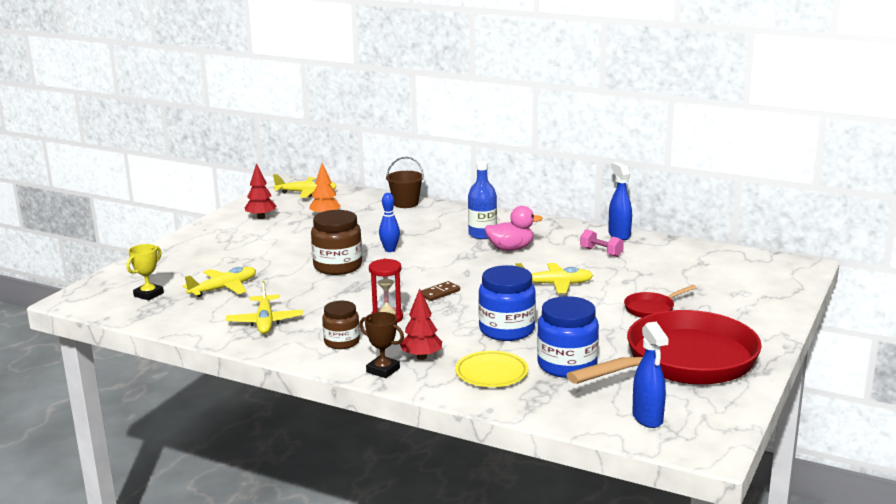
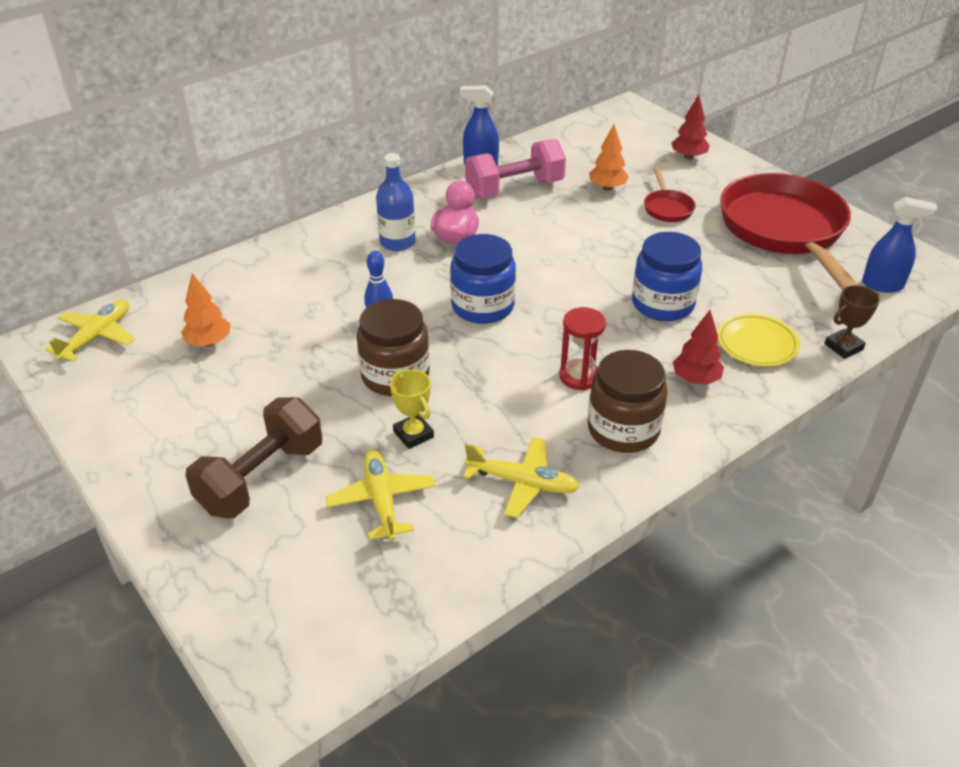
camera: 65 degrees left, 20 degrees up
yellow trophy [126,244,164,300] -> yellow trophy moved to [390,369,434,449]
red tree [245,163,276,219] -> red tree moved to [671,95,710,160]
brown jar [322,301,360,349] -> brown jar [588,350,668,453], size x1.58
brown trophy [359,312,404,378] -> brown trophy moved to [824,285,880,359]
brown bucket [386,157,424,208] -> none
brown domino [421,281,460,301] -> none
yellow plane [515,263,593,293] -> none
blue jar [537,296,599,378] -> blue jar moved to [450,234,516,324]
pink dumbbell [580,229,624,257] -> pink dumbbell [465,139,566,198], size x2.00
none -> brown dumbbell [185,397,322,518]
none -> orange tree [589,125,629,191]

